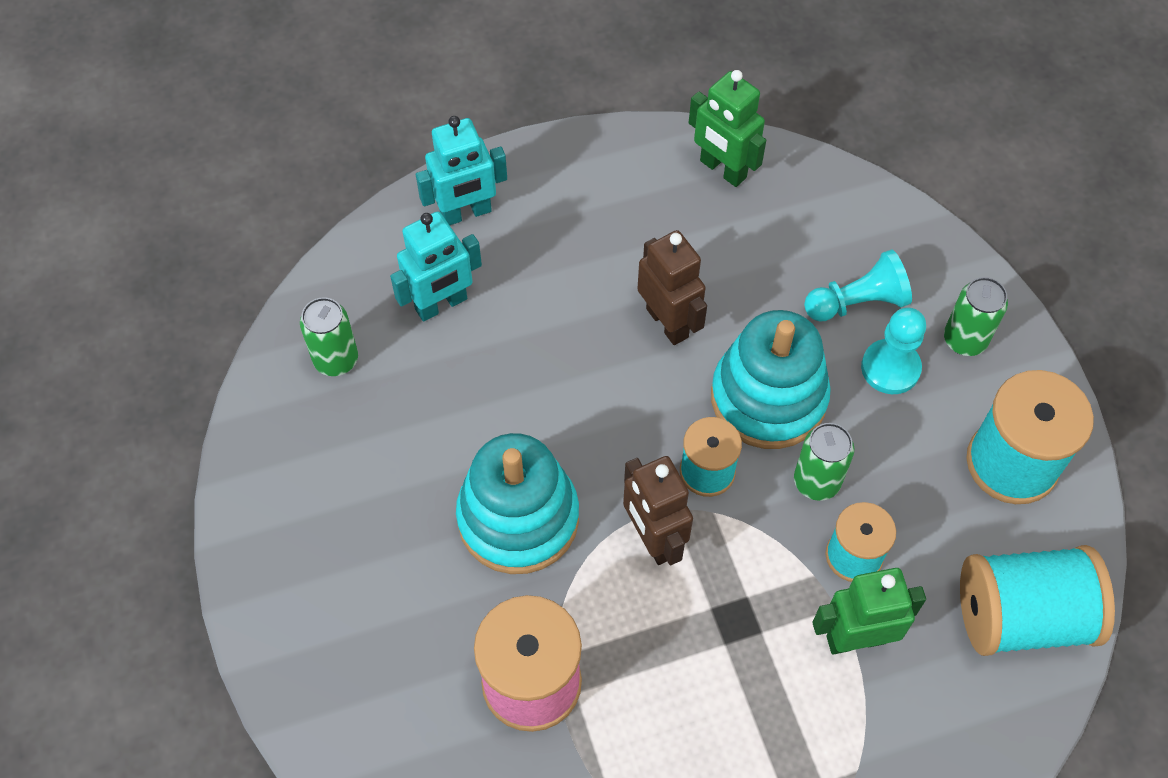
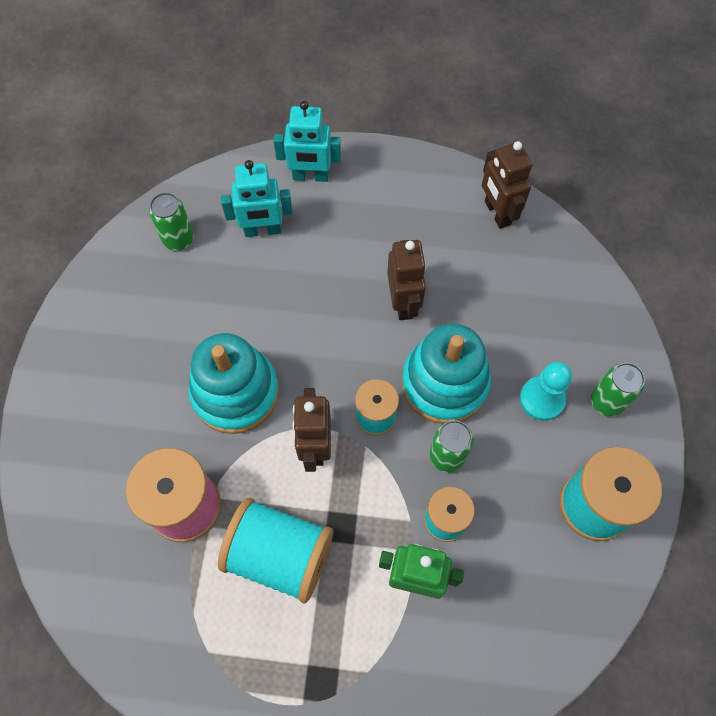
camera: 25 degrees right, 5 degrees up
green robot [689,70,766,187] -> brown robot [482,141,532,229]
turquoise pawn [804,249,912,322] -> none
turquoise spool [960,545,1115,656] -> turquoise spool moved to [218,498,333,603]

